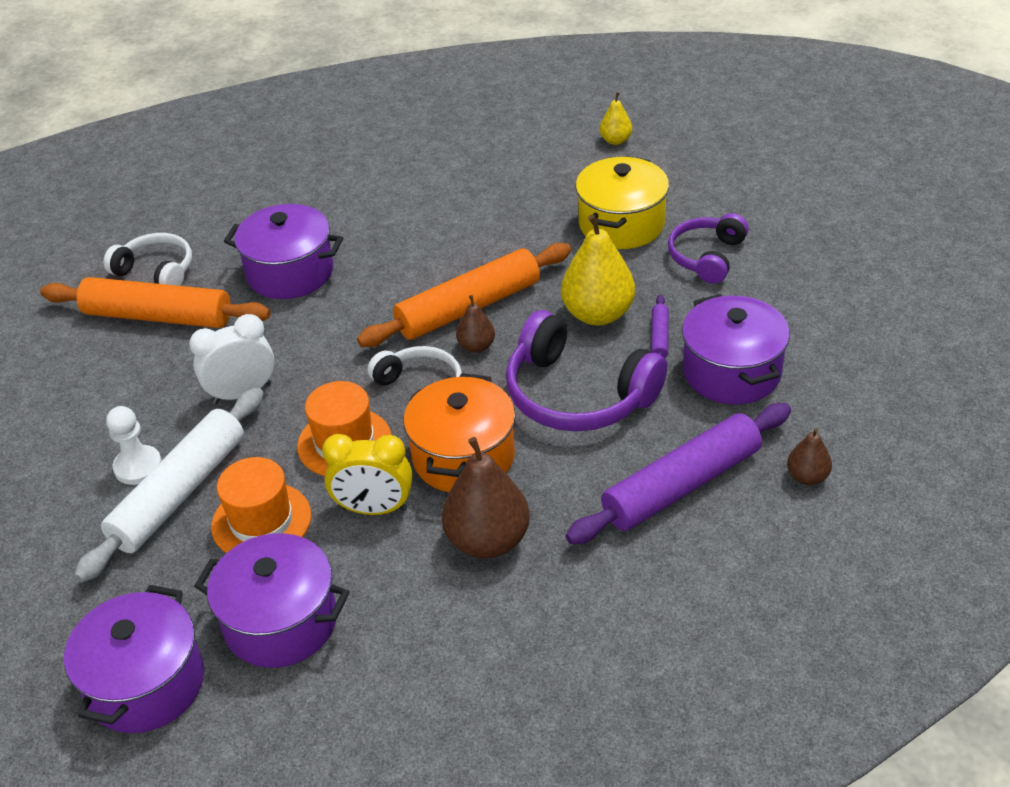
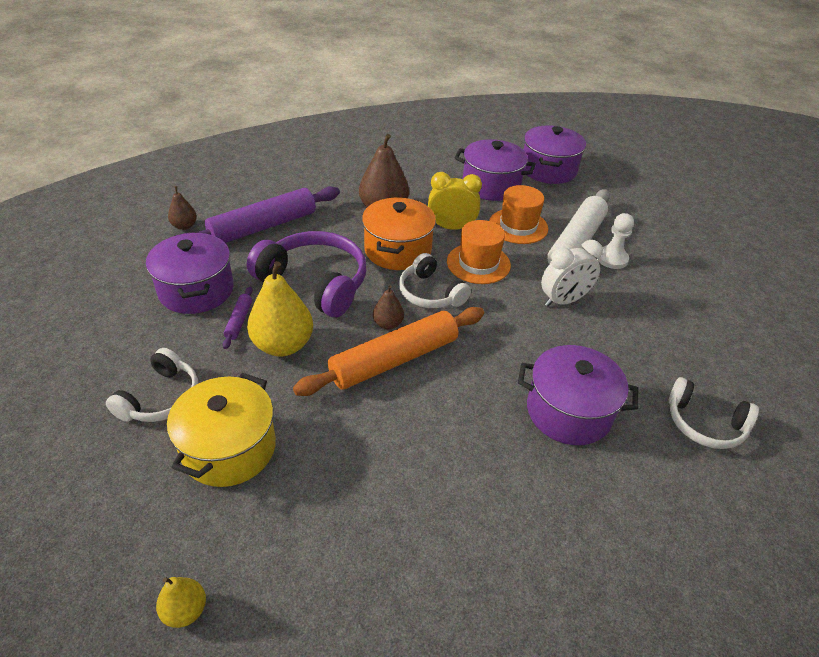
camera: 175 degrees right, 0 degrees up
orange rolling pin [40,277,271,328] -> none
purple headphones [668,213,748,284] -> white headphones [106,348,198,422]

